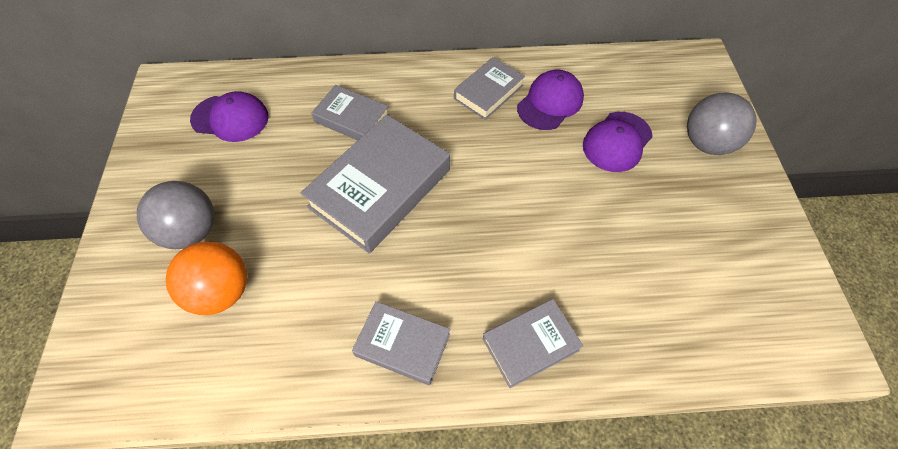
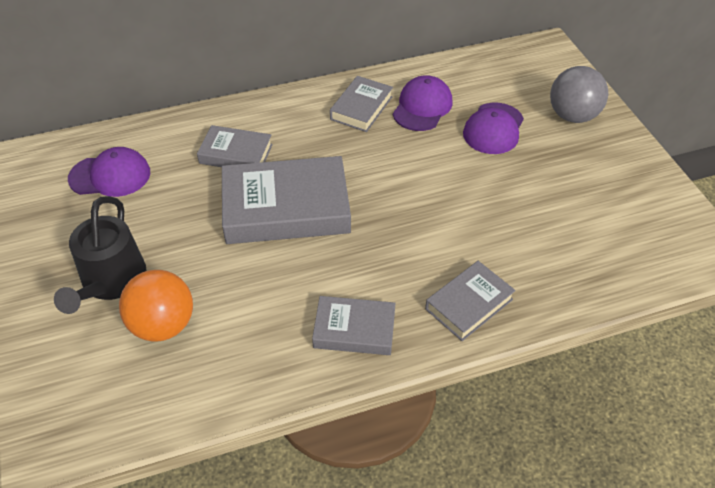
camera: 15 degrees left, 10 degrees down
grey ball [137,181,215,249] -> black watering can [54,196,146,314]
grey book [301,115,450,253] -> grey book turned 60 degrees clockwise [222,156,351,244]

